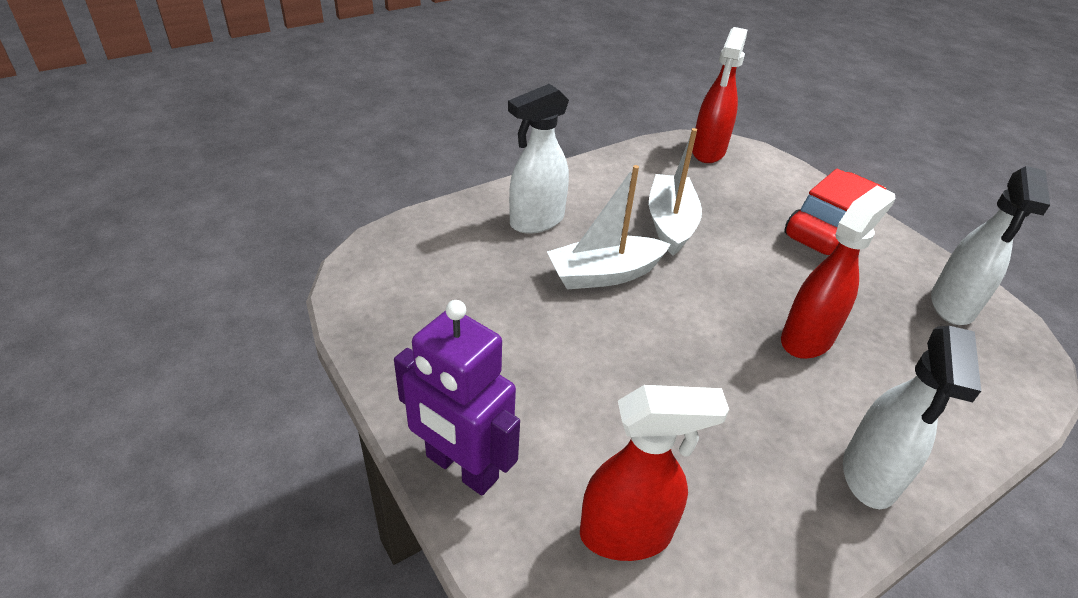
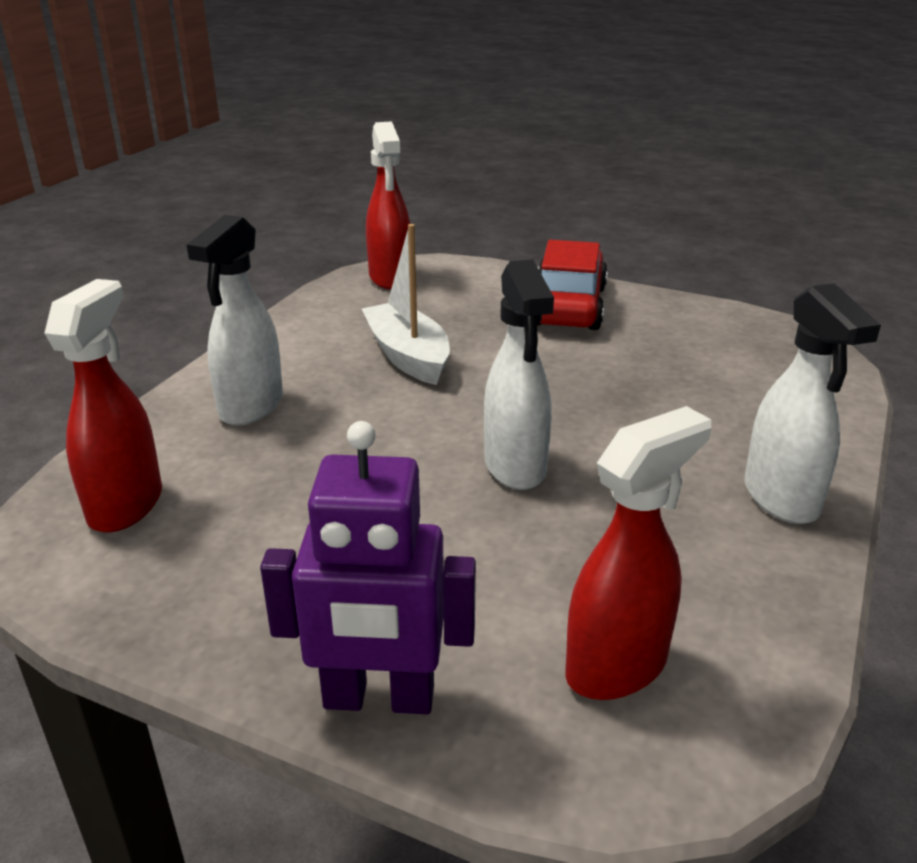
camera: 30 degrees left, 10 degrees down
white boat [547,165,671,290] -> none
red spray bottle [781,186,895,359] -> red spray bottle moved to [44,279,162,533]
white spray bottle [931,166,1050,325] -> white spray bottle moved to [484,259,554,490]

